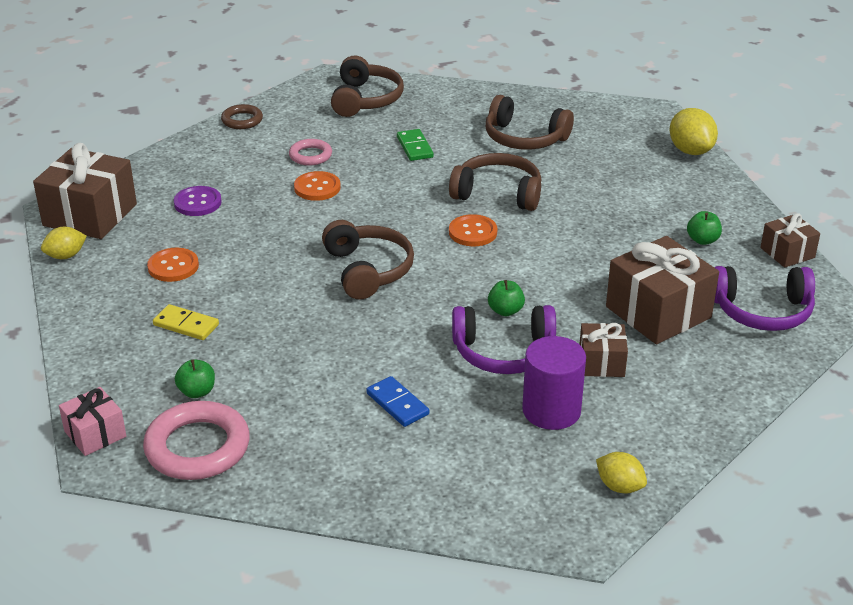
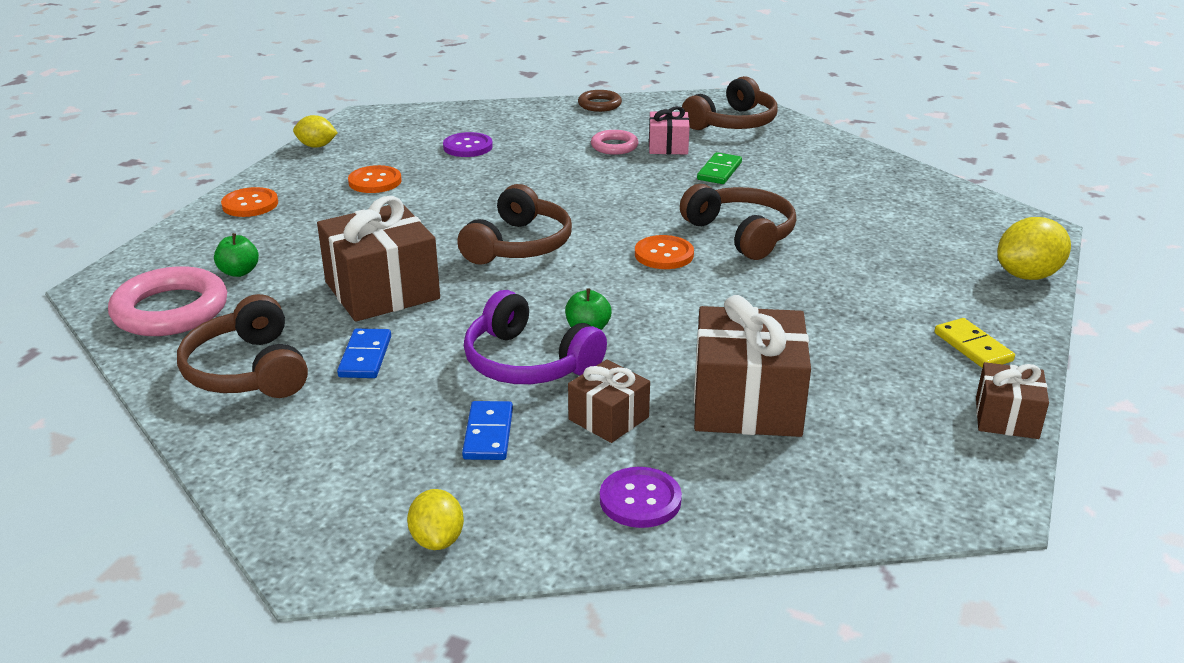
camera: 40 degrees right, 5 degrees down
brown gift [33,143,137,239] -> brown gift moved to [317,196,440,322]
pink gift [59,387,126,456] -> pink gift moved to [649,106,690,154]
yellow domino [153,304,219,340] -> yellow domino moved to [934,318,1015,368]
orange button [294,171,341,201] -> orange button moved to [221,187,278,217]
brown headphones [486,95,574,150] -> brown headphones moved to [177,294,308,398]
purple cylinder [522,336,586,430] -> blue domino [462,401,513,460]
yellow lemon [669,108,718,155] -> yellow lemon turned 45 degrees clockwise [997,217,1071,280]
green apple [687,211,722,245] -> none
purple headphones [714,266,815,331] -> none
none -> purple button [600,467,682,528]

